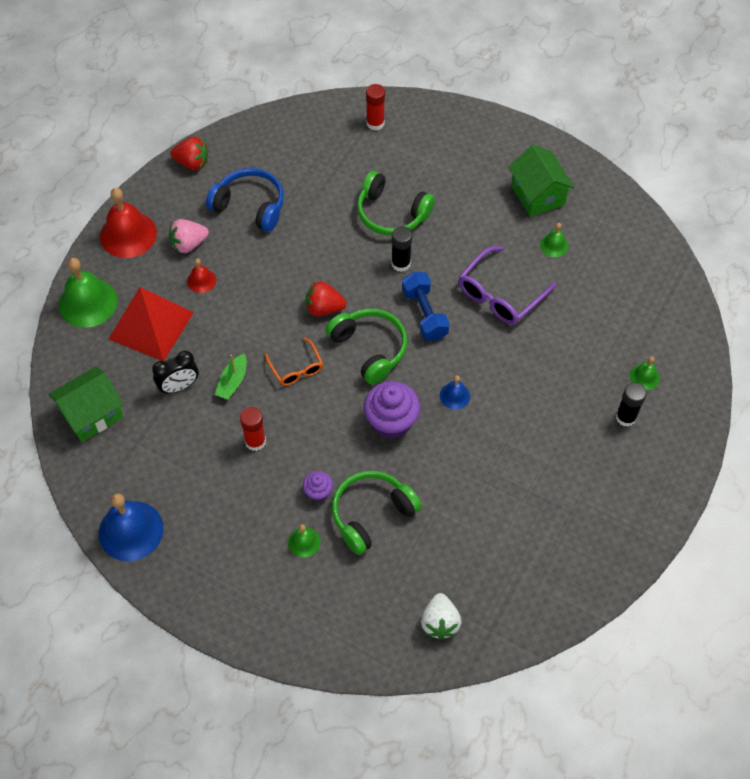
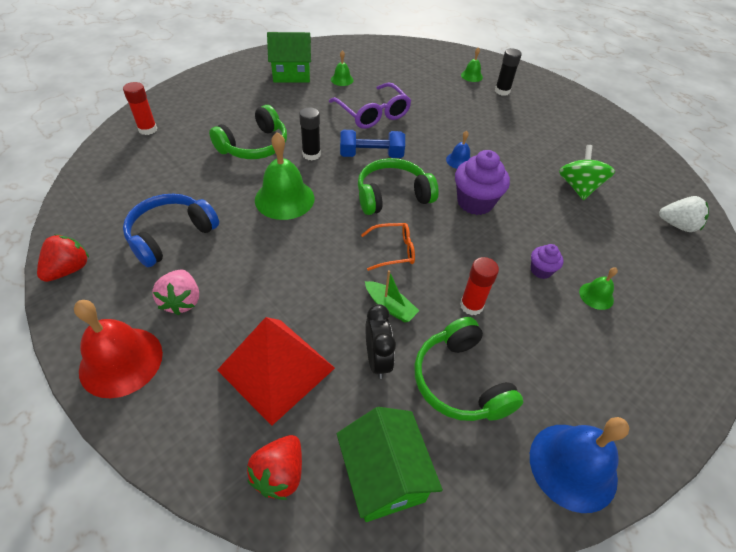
camera: 75 degrees left, 10 degrees down
green bell [59,258,118,328] -> green bell moved to [255,132,314,220]
red bell [187,258,216,293] -> none
red strawberry [306,281,347,316] -> red strawberry moved to [247,435,302,500]
green headphones [332,471,422,555] -> green headphones moved to [414,317,523,421]
none -> green spinning top [559,145,615,200]

